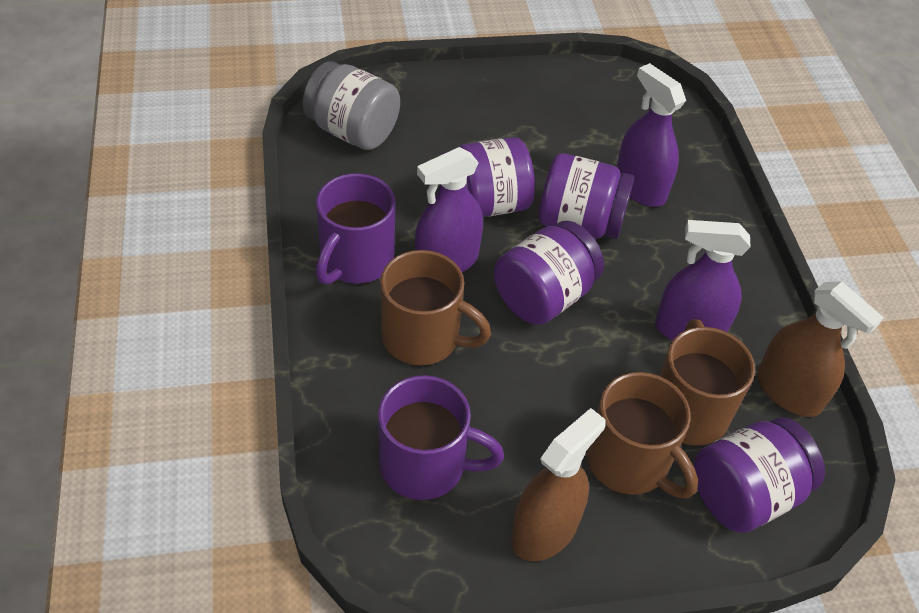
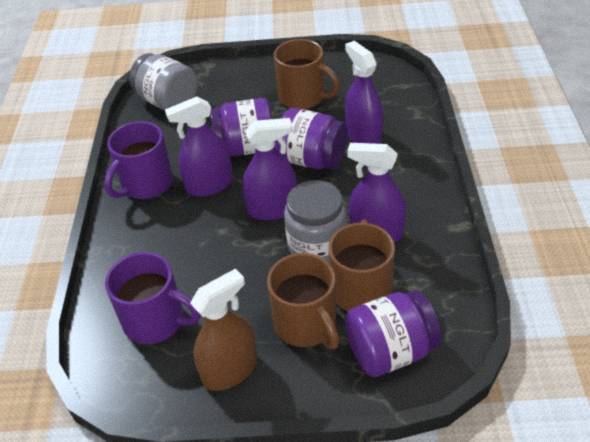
camera: 15 degrees right, 5 degrees down
brown mug [380,250,491,365] -> brown mug moved to [274,39,340,109]
purple jar [494,221,604,325] -> purple spray bottle [242,118,297,220]
brown spray bottle [757,281,884,417] -> none
none -> grey jar [284,180,347,263]

